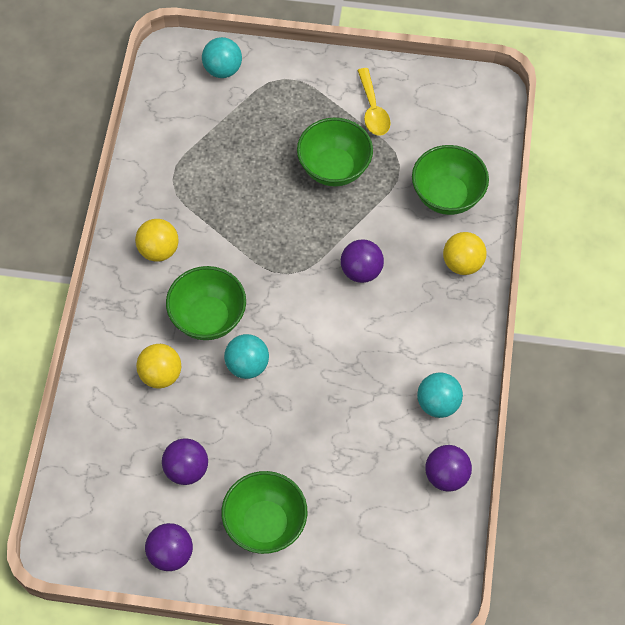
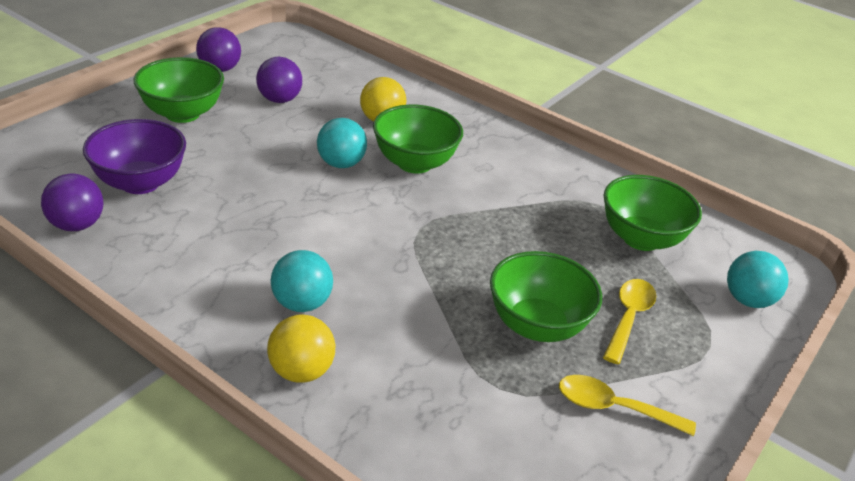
camera: 115 degrees right, 25 degrees down
yellow ball [135,219,179,262] -> none
purple ball [341,239,384,283] -> none
green bowl [412,145,489,215] -> green bowl moved to [604,175,702,251]
turquoise ball [417,372,463,418] -> turquoise ball moved to [271,250,333,312]
none -> purple bowl [83,119,186,194]
none -> yellow spoon [603,279,656,364]

